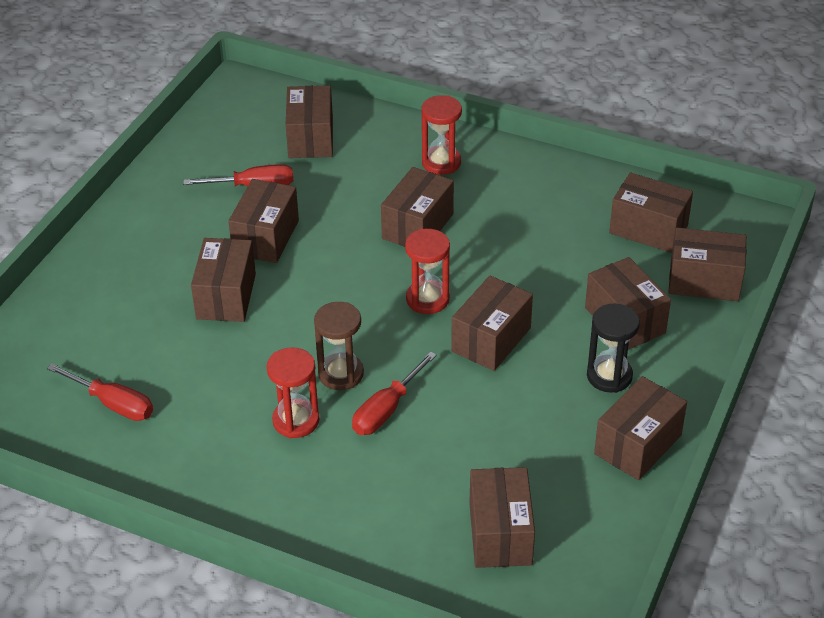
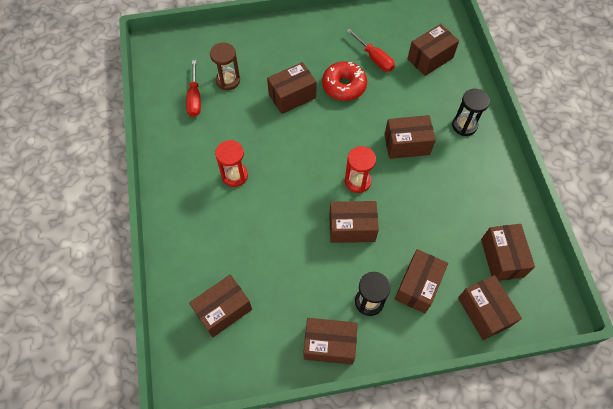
camera: 55 degrees right, 20 degrees up
brown box [228,179,299,263] -> red donut [322,61,367,101]
brown hourglass [314,302,364,390] -> brown hourglass moved to [210,43,240,90]
red screwdriver [352,352,437,435] -> none
red hourglass [422,95,462,175] -> black hourglass [452,89,490,136]

